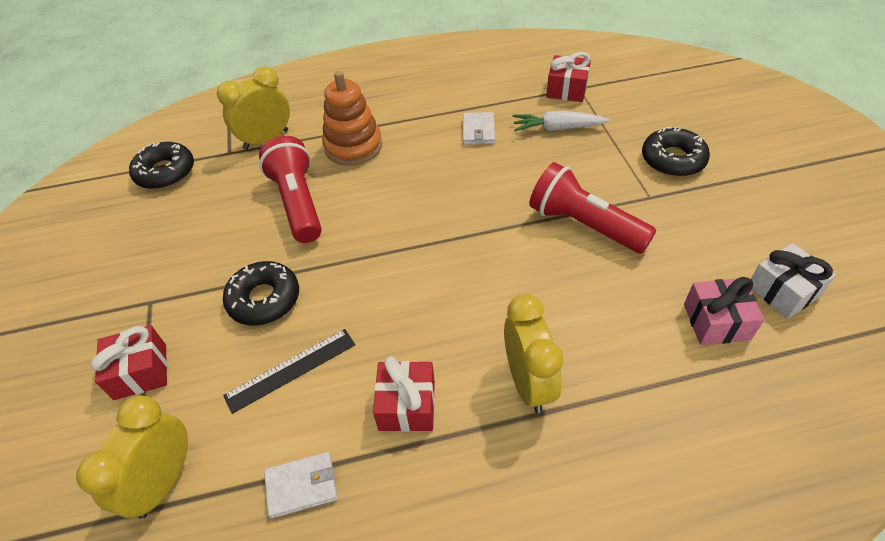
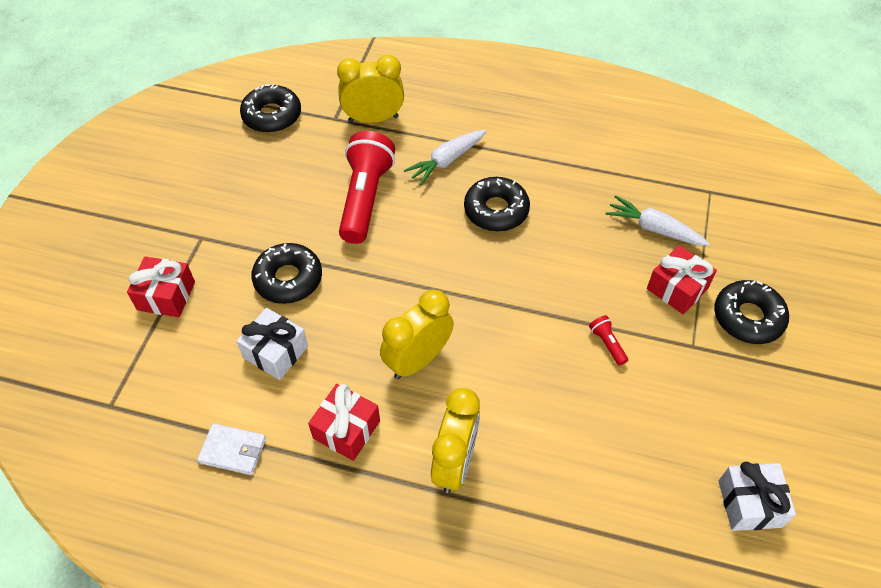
camera: 25 degrees right, 5 degrees up
yellow clock [76,396,188,519] -> yellow clock moved to [380,289,454,379]
black ruler [223,329,355,414] -> white gift [237,308,308,380]
orange stacking toy [322,71,382,166] -> white carrot [404,130,487,186]
white wallet [463,112,495,145] -> none
red flashlight [529,162,656,254] -> red flashlight [589,315,628,366], size x0.40
red gift [546,52,591,102] -> red gift moved to [647,245,717,314]
pink gift [684,277,765,345] -> none
none -> black donut [464,177,530,232]

